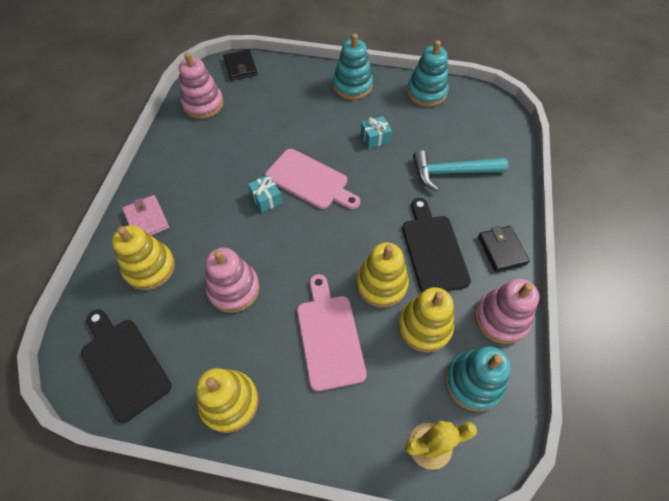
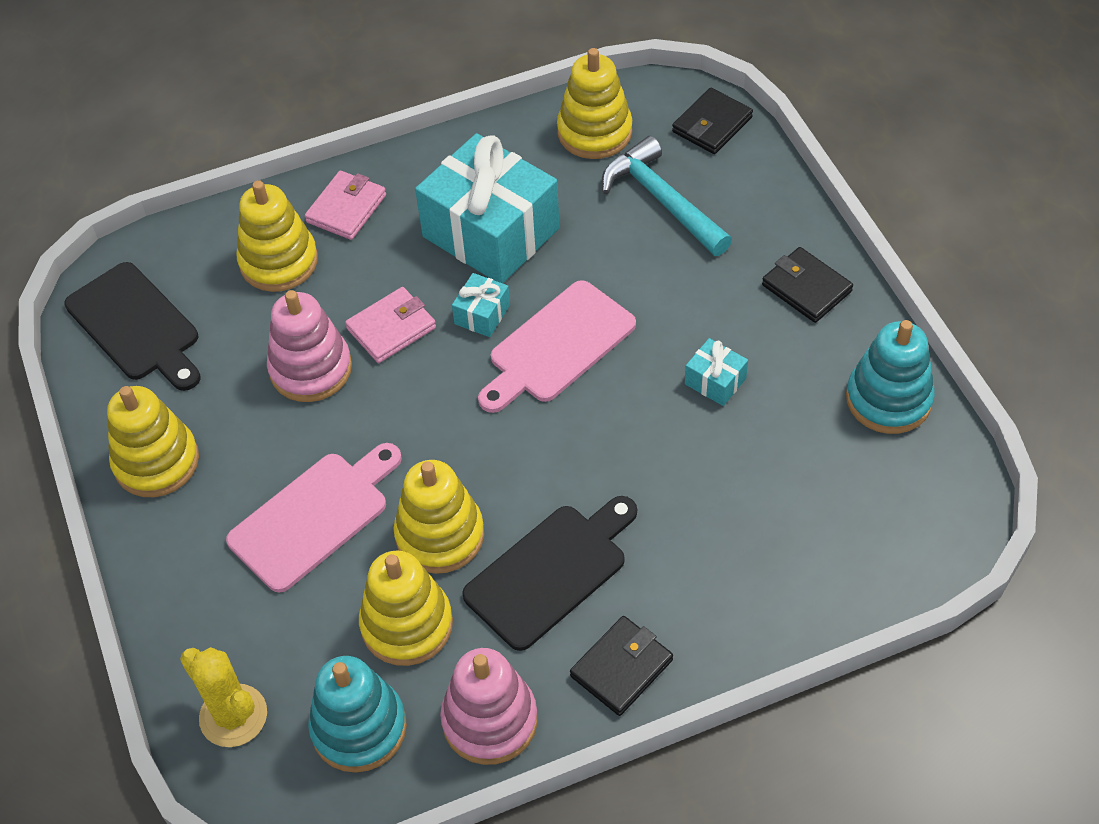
camera: 60 degrees right, 5 degrees down
black cutting board [81,309,171,423] -> black cutting board turned 120 degrees clockwise [64,262,200,391]
pink stacking toy [179,53,224,119] -> yellow stacking toy [557,48,632,159]
pink cutting board [265,149,360,209] -> pink cutting board turned 45 degrees clockwise [478,280,636,413]
turquoise stacking toy [333,33,373,100] -> black wallet [762,247,853,323]
turquoise hammer [413,150,508,191] -> turquoise hammer moved to [602,136,732,256]
none -> pink wallet [345,287,436,363]
none -> turquoise gift [415,133,560,283]

